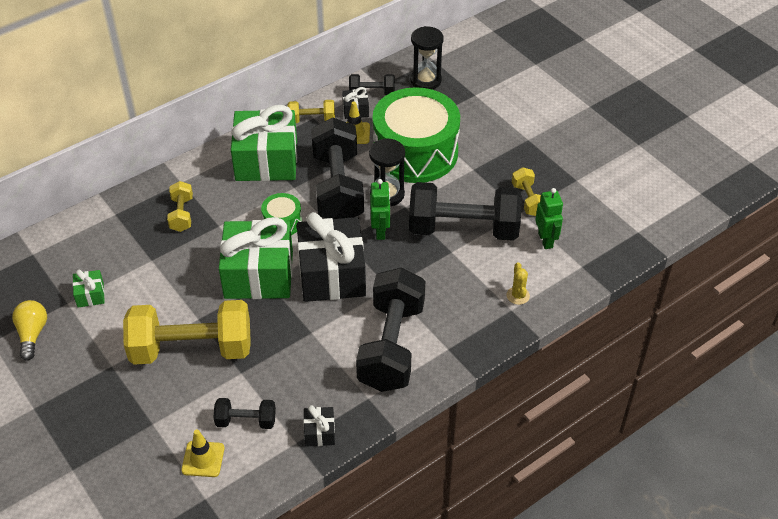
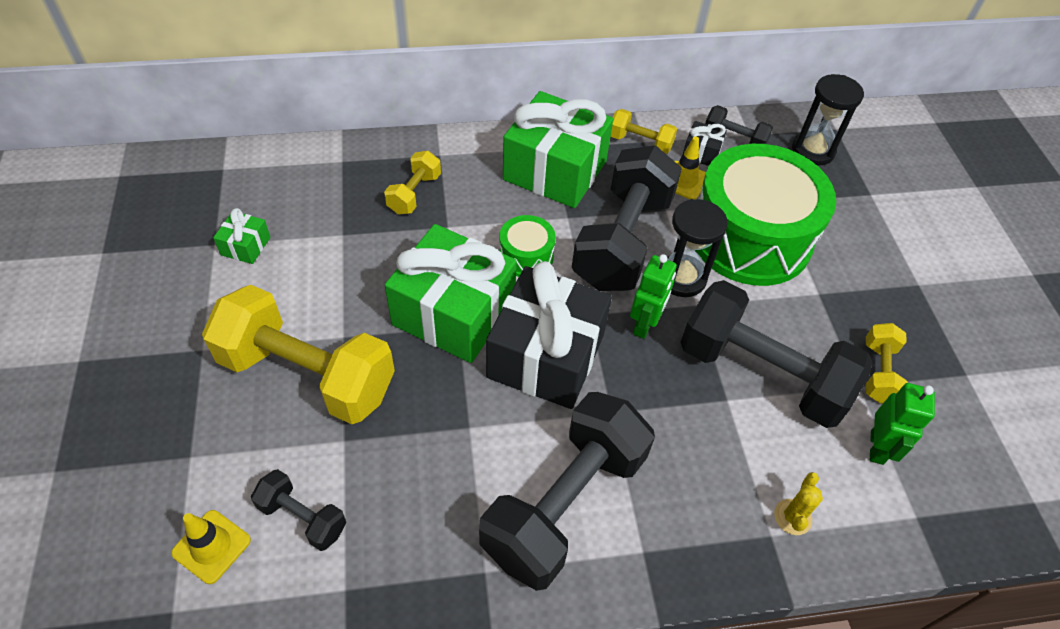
camera: 25 degrees right, 5 degrees up
yellow light bulb [12,300,47,361] -> none
black gift [303,405,335,447] -> none

